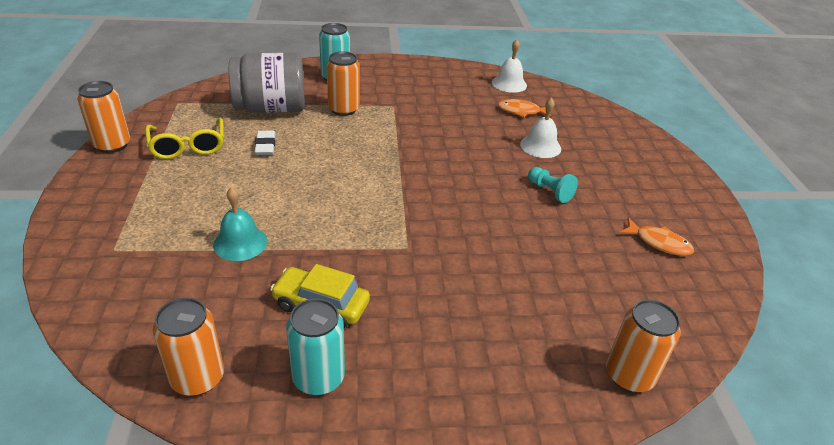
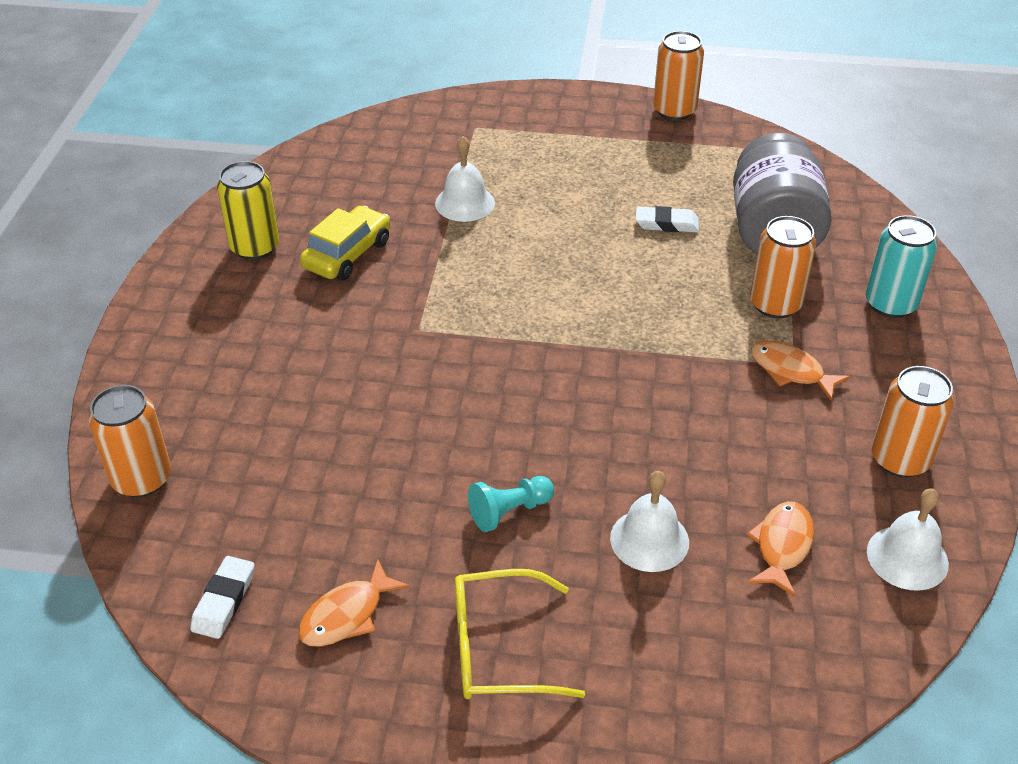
camera: 105 degrees right, 5 degrees up
yellow glasses [145,117,224,159] -> yellow glasses moved to [455,569,585,699]
orange can [153,297,224,396] -> orange can moved to [872,366,954,477]
turquoise bell [213,187,267,261] -> white bell [435,136,495,222]
turquoise can [286,298,345,395] -> yellow can [217,161,279,260]
none -> white eraser [190,556,254,639]
none -> orange fish [751,340,851,401]

